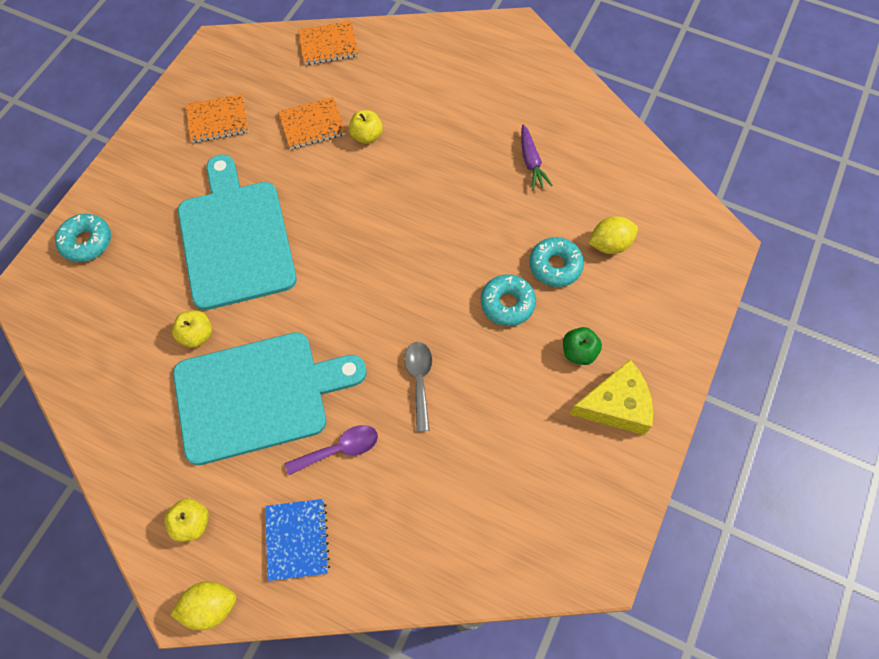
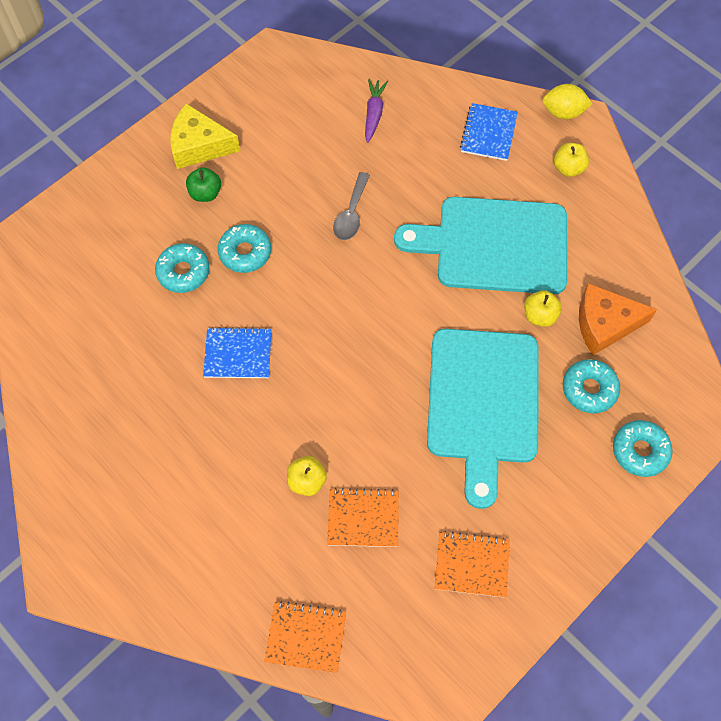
camera: 160 degrees left, 0 degrees up
purple spoon [285,425,378,475] -> none
purple carrot [521,125,552,190] -> purple carrot moved to [365,79,388,143]
yellow lemon [589,216,638,254] -> none
none -> blue notebook [203,327,272,378]
none -> turquoise donut [563,359,620,414]
none -> orange cheese [579,283,657,355]

